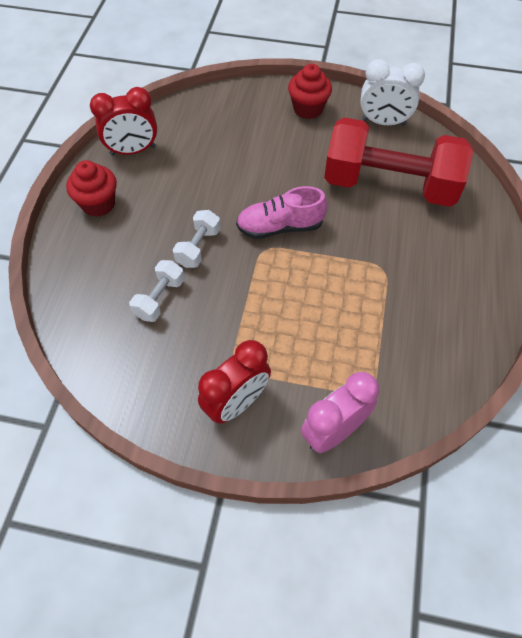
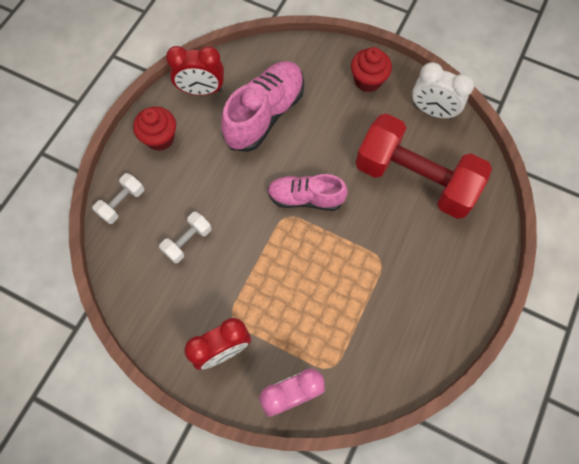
camera: 15 degrees right, 10 degrees up
white dumbbell [173,210,221,268] -> white dumbbell moved to [92,173,144,224]
none -> pink shoe [221,61,304,152]

